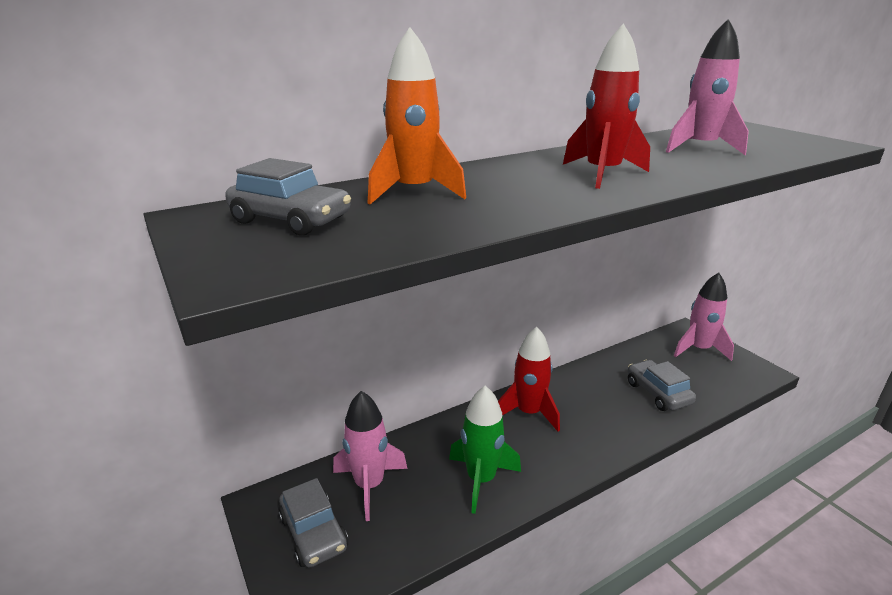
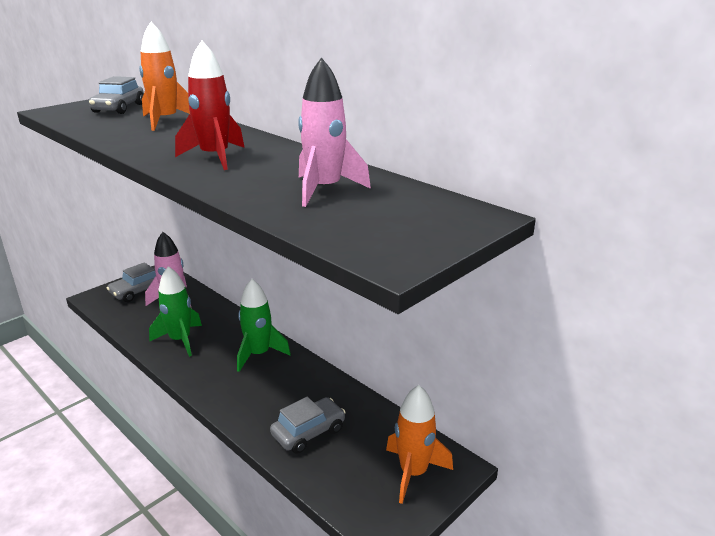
camera: 75 degrees right, 0 degrees up
red rocket [498,327,560,432] -> green rocket [237,279,291,372]
pink rocket [674,273,734,361] -> orange rocket [386,385,453,504]

